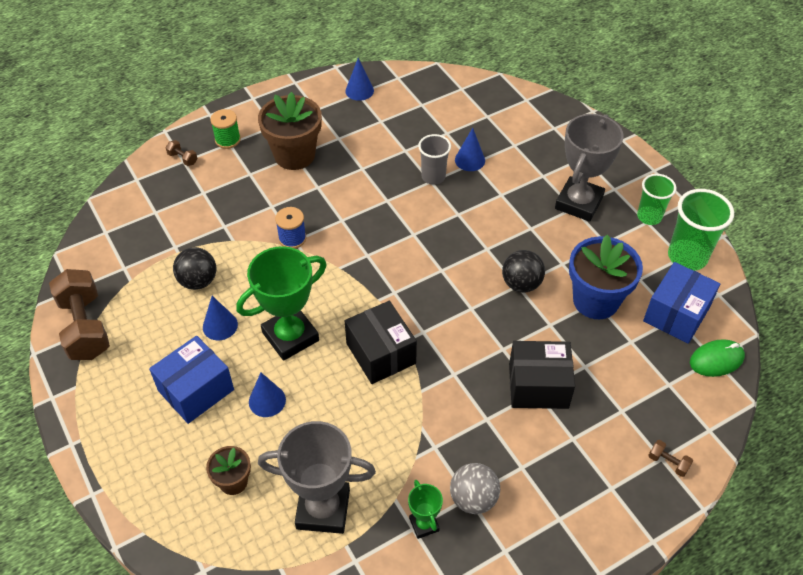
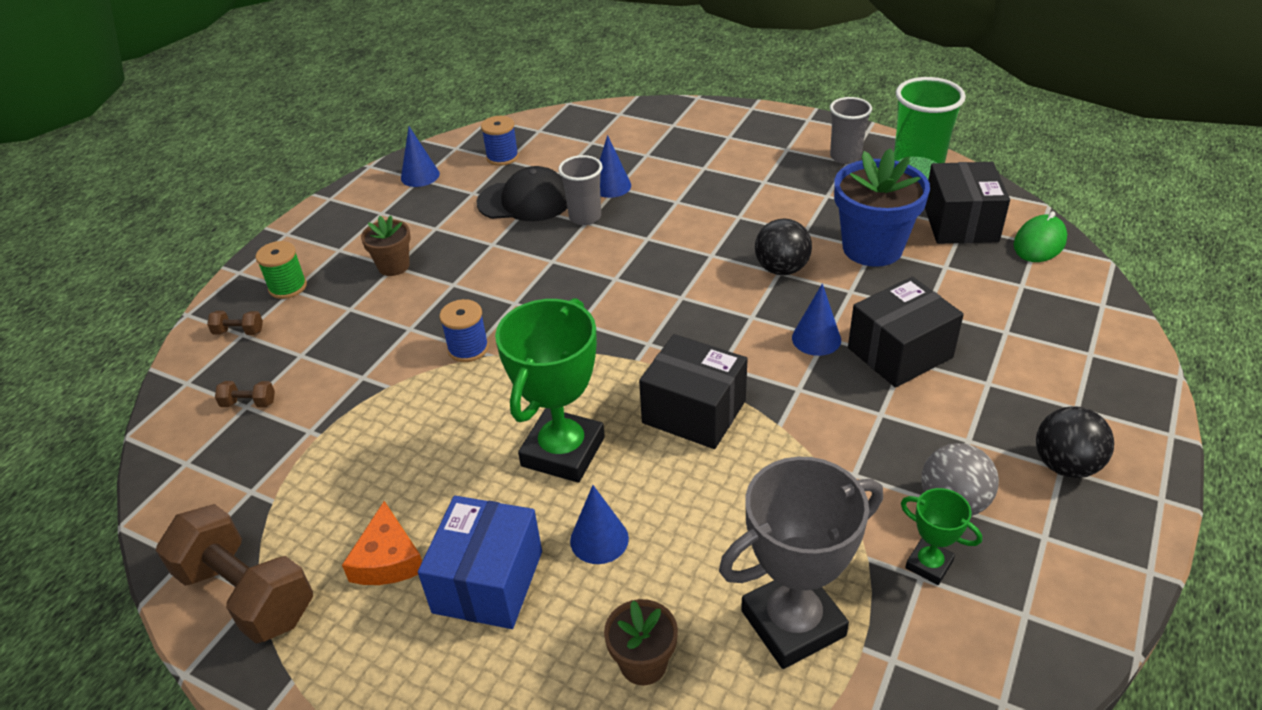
camera: 30 degrees left, 10 degrees down
black ball [173,247,216,290] -> black ball moved to [1036,406,1114,478]
blue cone [203,296,238,340] -> blue cone moved to [792,283,841,356]
brown flower pot [258,92,322,170] -> brown flower pot [361,215,411,276], size x0.54
grey trophy [555,114,623,222] -> none
green cup [637,174,677,225] -> grey cup [830,97,872,164]
blue box [643,262,720,344] -> black box [925,162,1010,244]
brown dumbbell [648,440,693,477] -> brown dumbbell moved to [215,381,275,408]
none -> orange cheese [342,501,422,585]
none -> black cap [477,166,567,221]
none -> blue spool [481,116,519,166]

